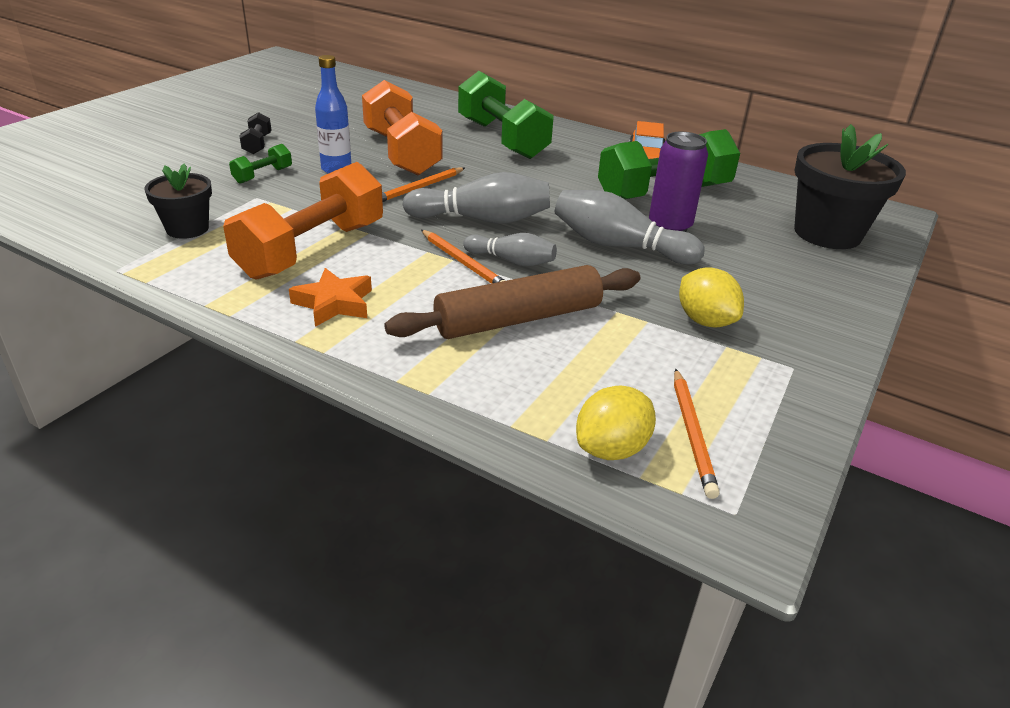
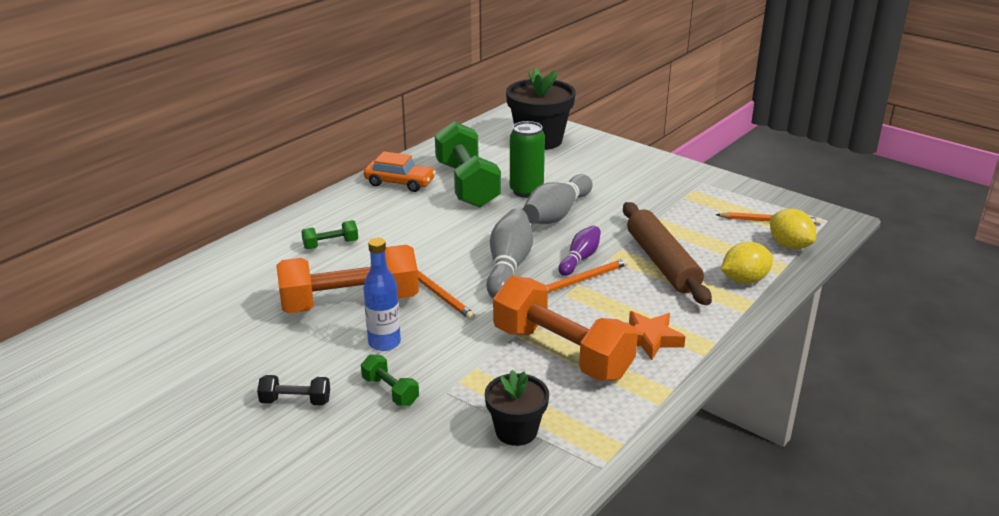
camera: 80 degrees left, 5 degrees down
green dumbbell [458,71,554,159] -> green dumbbell [301,220,358,249], size x0.44
grey bowling pin [463,233,557,266] -> purple bowling pin [559,226,601,276]
purple can [649,132,708,232] -> green can [510,121,545,198]
yellow lemon [679,267,744,328] -> yellow lemon moved to [721,242,773,284]

